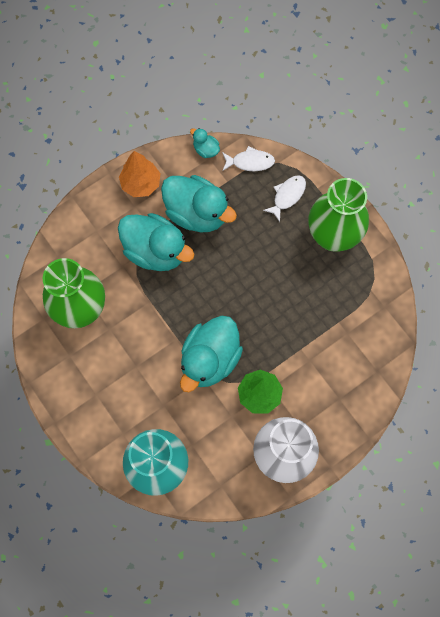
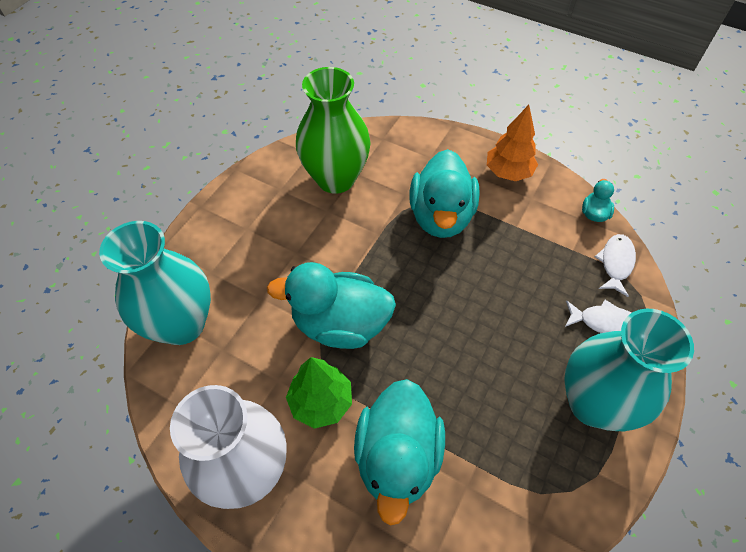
camera: 65 degrees right, 15 degrees down
turquoise duck [161,175,237,232] -> turquoise duck moved to [354,379,445,525]
white fish [222,146,275,171] -> white fish turned 135 degrees counterclockwise [595,234,636,297]
green vase [309,178,369,252] -> turquoise vase [564,309,694,431]

